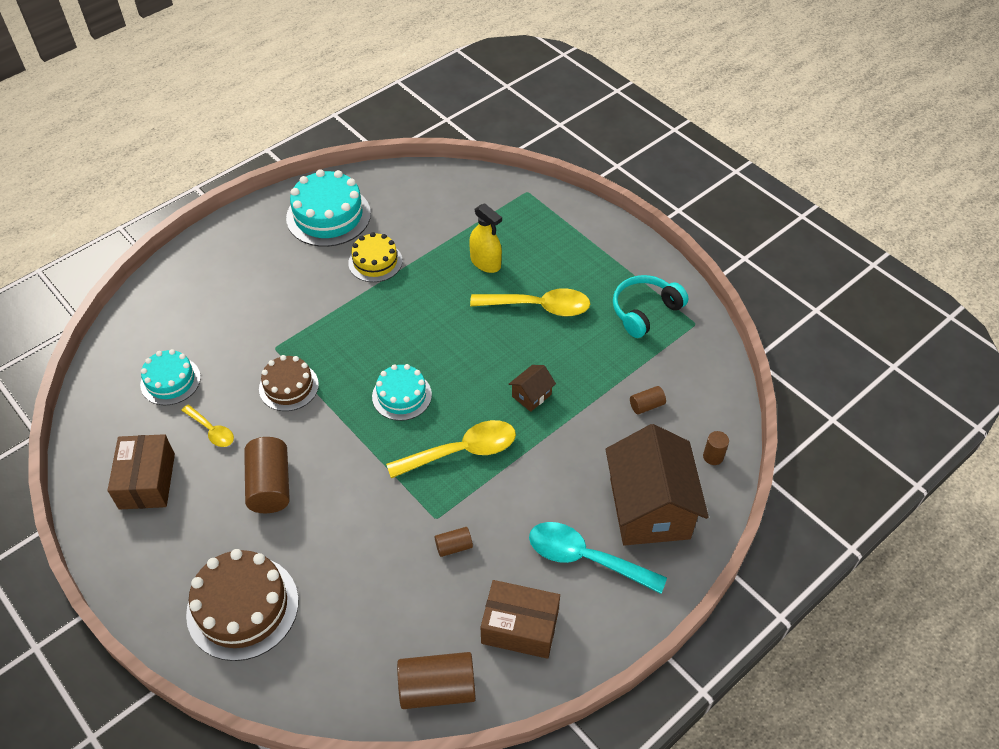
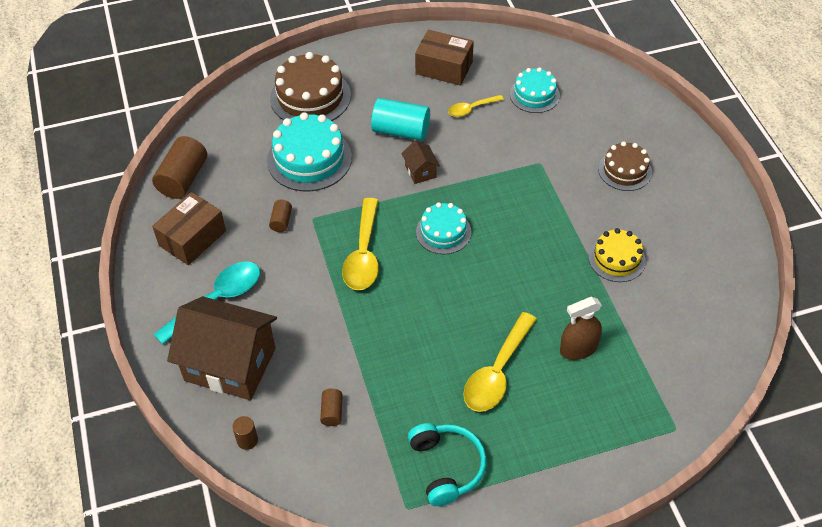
camera: 115 degrees right, 0 degrees up
brown cylinder [244,437,290,513] -> turquoise cylinder [371,98,430,141]
brown cake [259,355,319,411] -> brown cake moved to [598,141,652,191]
turquoise cake [286,169,371,247] -> turquoise cake moved to [267,112,352,191]
yellow spray bottle [469,203,502,273] -> brown spray bottle [560,297,602,360]
brown house [509,365,556,412] -> brown house moved to [401,140,440,184]

